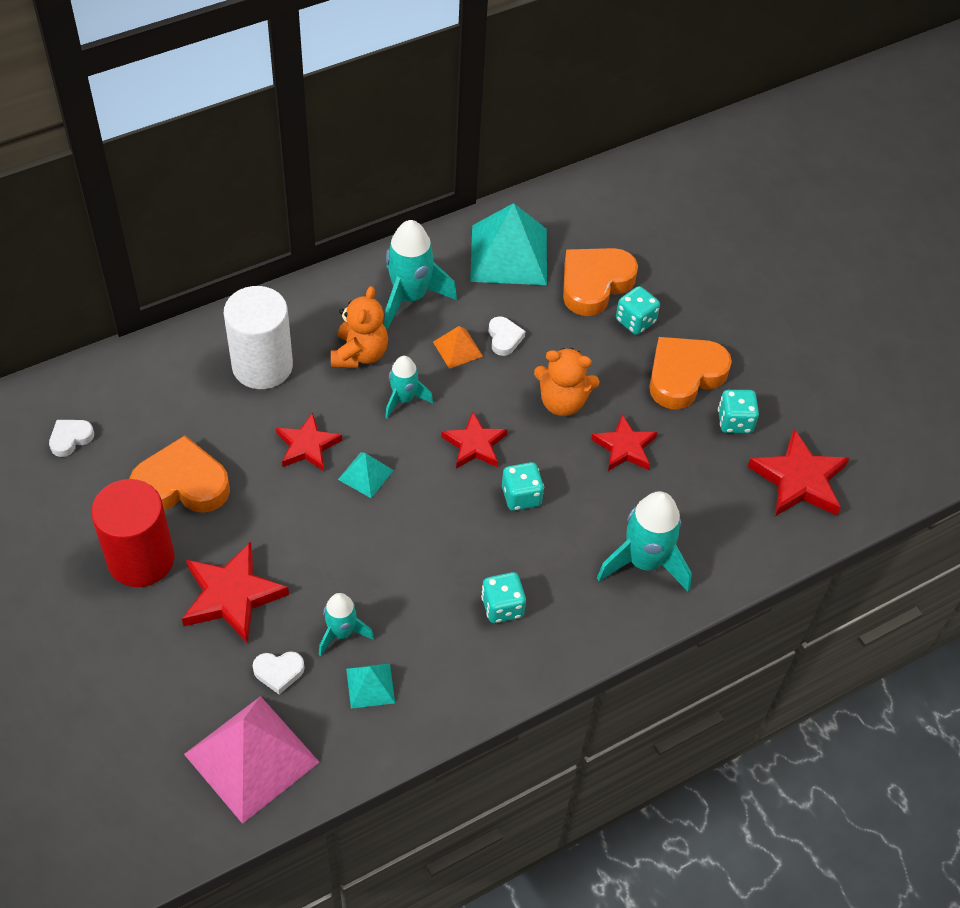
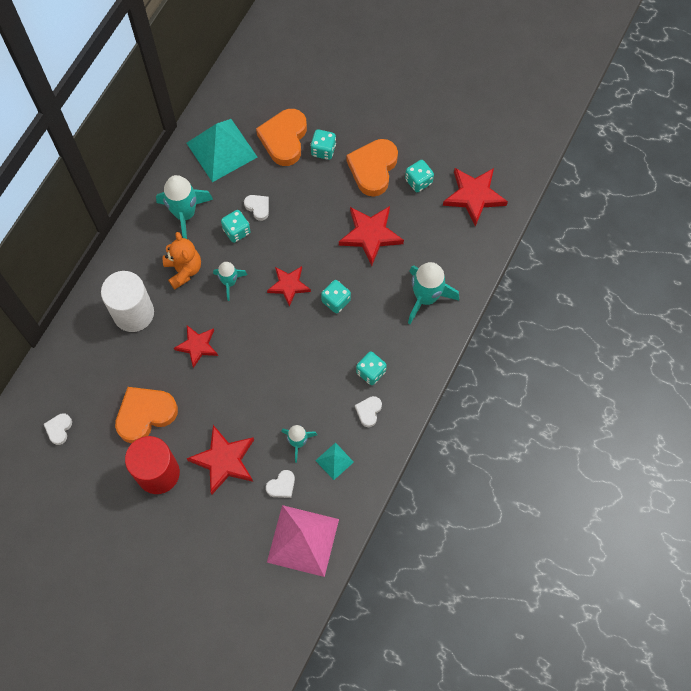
camera: 30 degrees left, 15 degrees up
turquoise pyramid [338,452,394,498] -> none
orange pyramid [433,326,483,369] -> turquoise dice [221,210,250,243]
orange teddy bear [534,348,600,416] -> none
red star [591,414,657,471] -> red star [339,206,404,266], size x1.51
none -> white heart [355,396,382,427]

